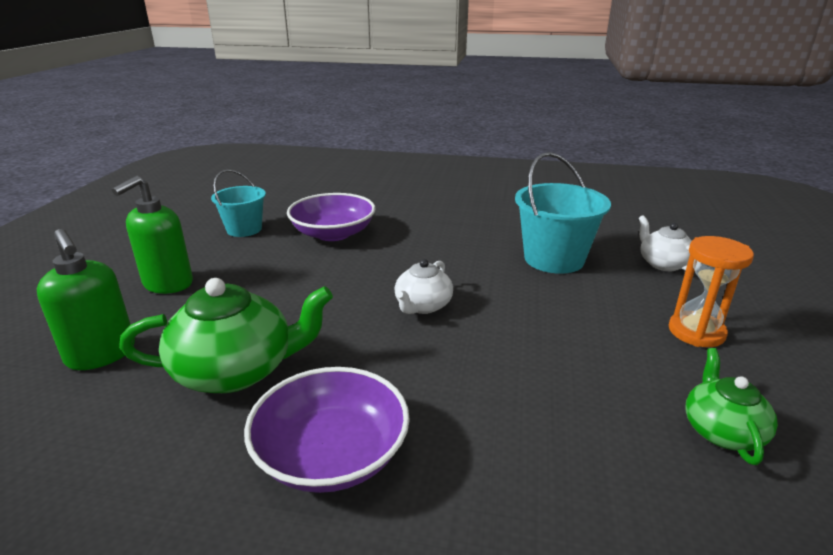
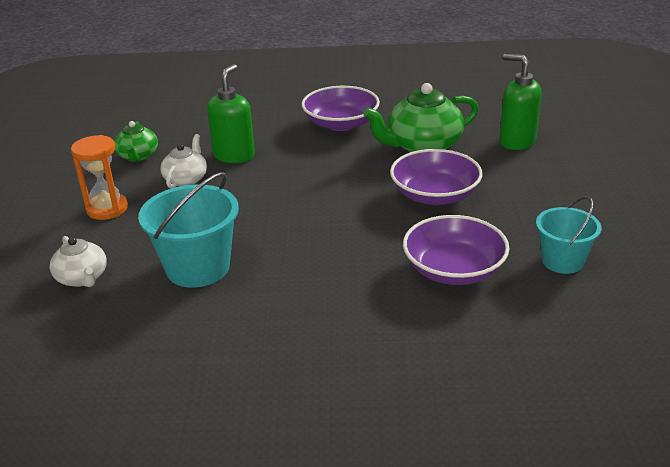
camera: 170 degrees right, 5 degrees up
green soap dispenser [112,176,193,294] -> green soap dispenser moved to [207,64,255,163]
white teapot [395,259,453,314] -> white teapot moved to [160,134,207,188]
none -> purple bowl [390,149,483,205]

